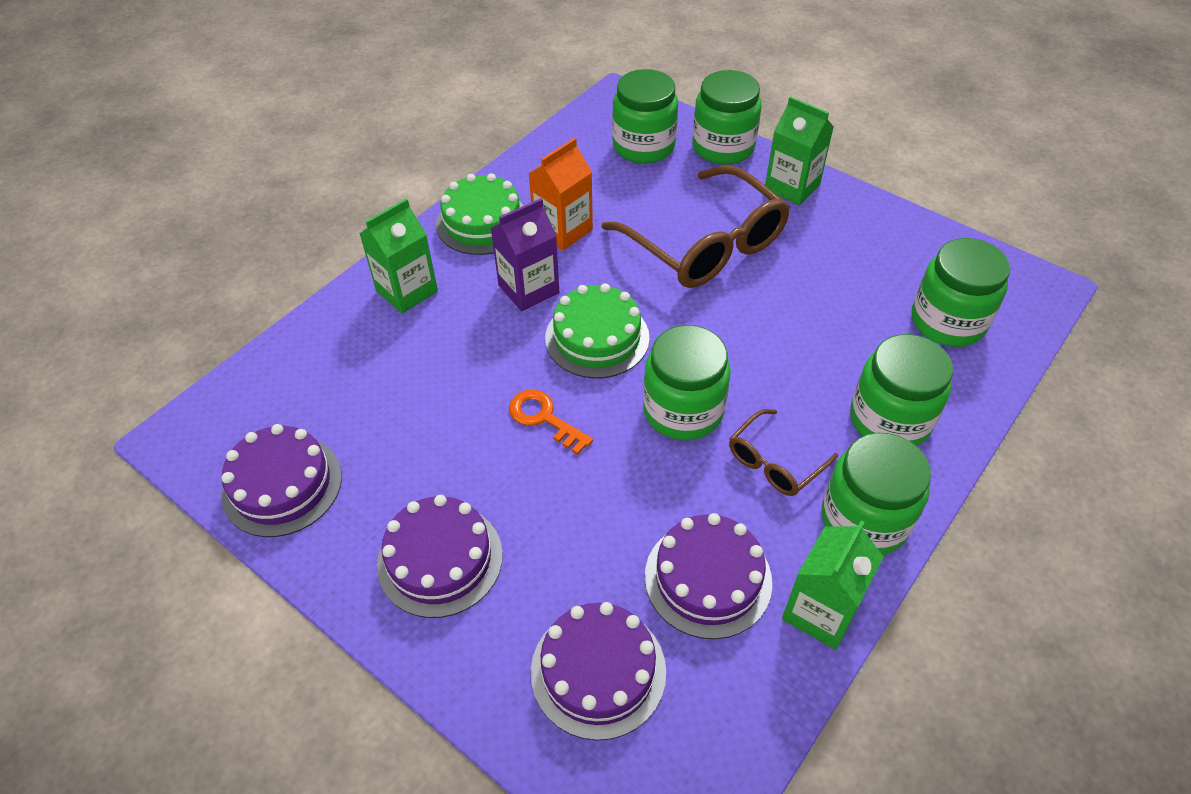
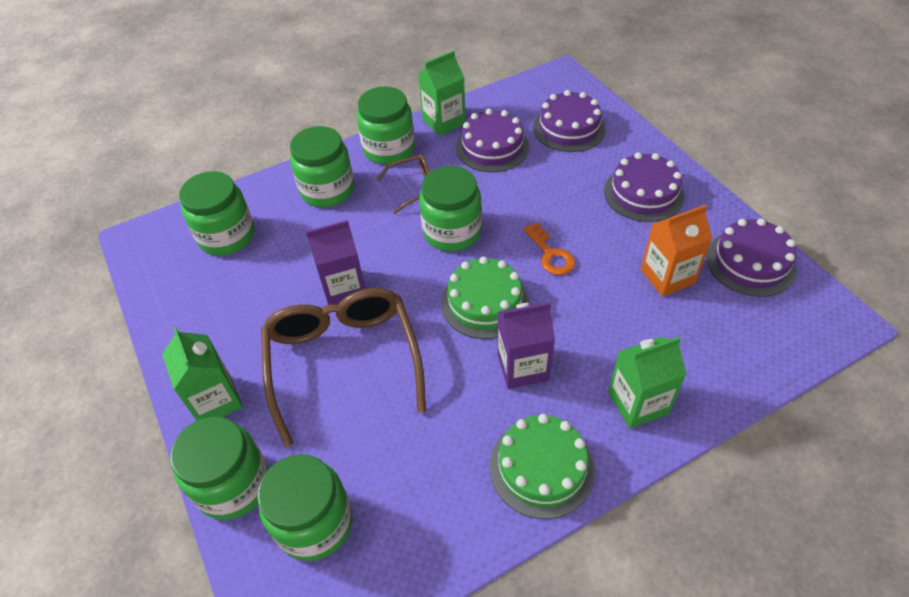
camera: 155 degrees left, 0 degrees up
orange carton [528,138,593,251] -> orange carton moved to [641,205,713,297]
none -> purple carton [306,220,365,305]

